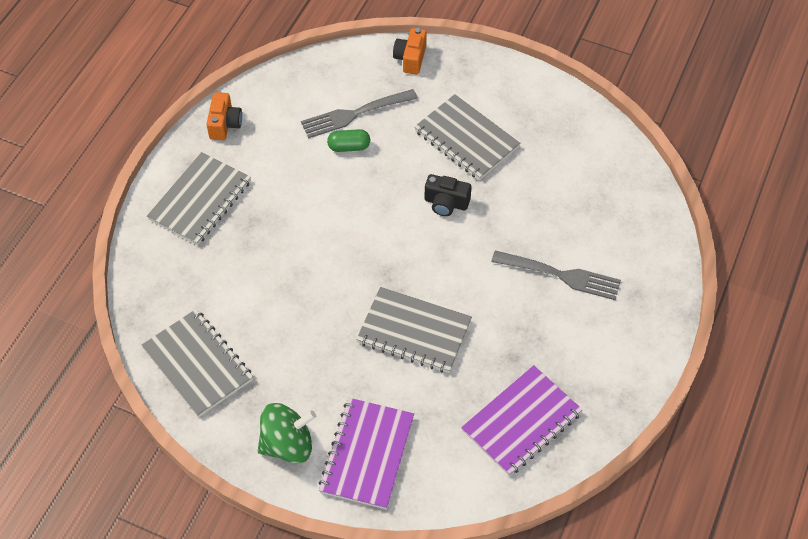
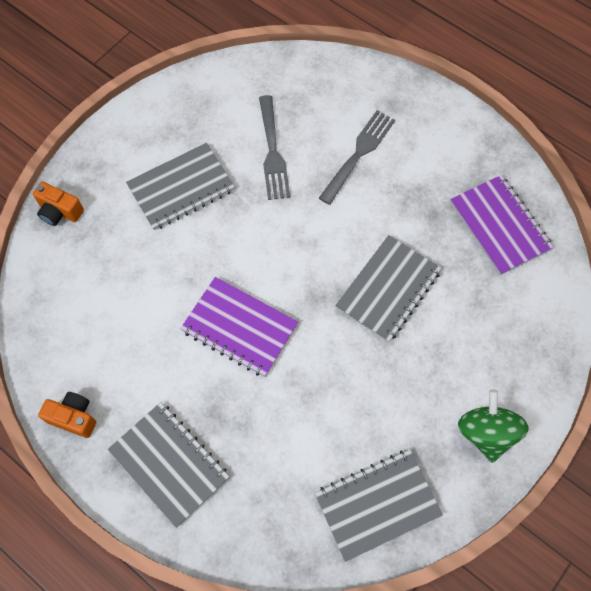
camera: 75 degrees left, 10 degrees up
grey fork [301,89,418,138] -> grey fork moved to [259,95,290,200]
purple notebook [319,398,414,509] -> purple notebook moved to [180,277,298,377]
green capsule [327,129,370,152] -> none
black camera [425,174,472,216] -> none

